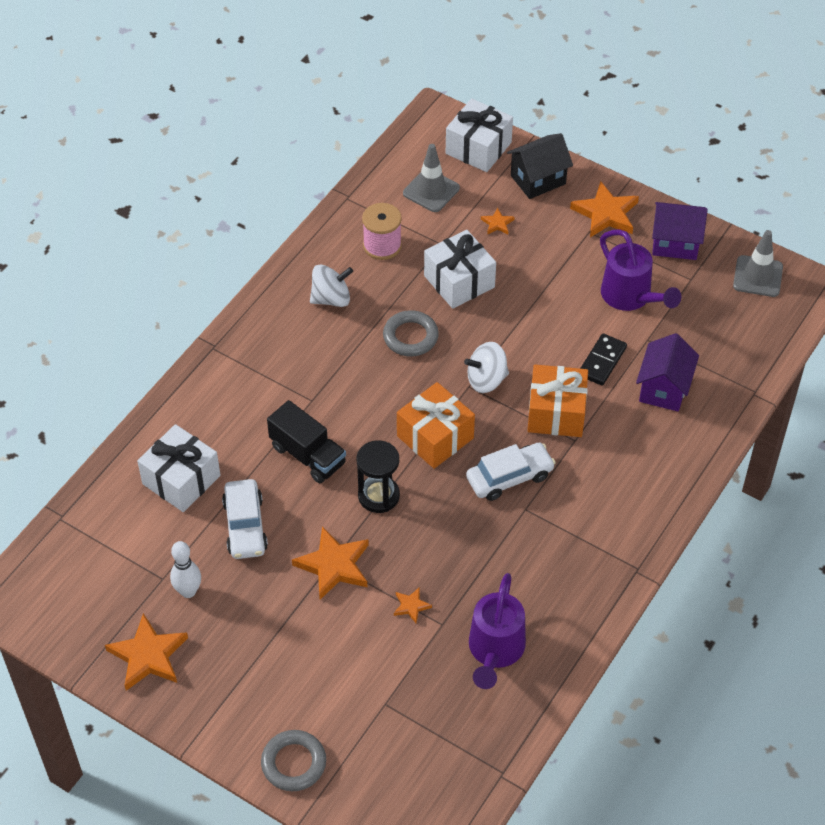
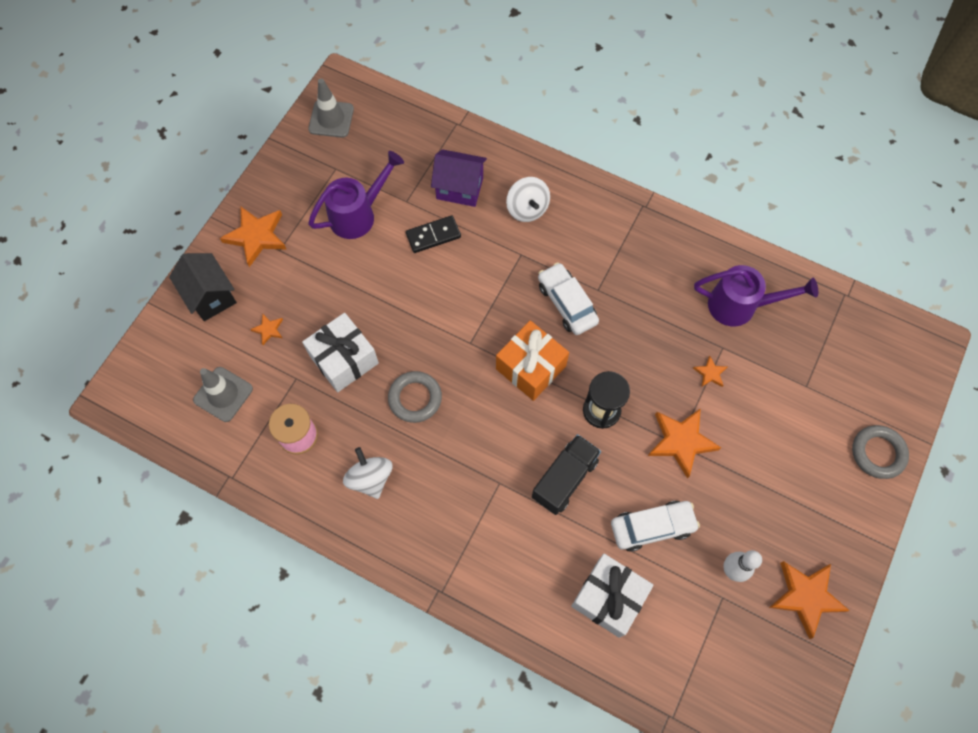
camera: 95 degrees left, 15 degrees up
white gift [446,98,513,172] -> none
white spinning top [464,342,509,393] -> white spinning top moved to [506,177,550,222]
orange gift [527,365,588,437] -> none
black domino [580,333,627,386] -> black domino turned 45 degrees counterclockwise [406,215,461,253]
purple house [652,202,708,260] -> none

